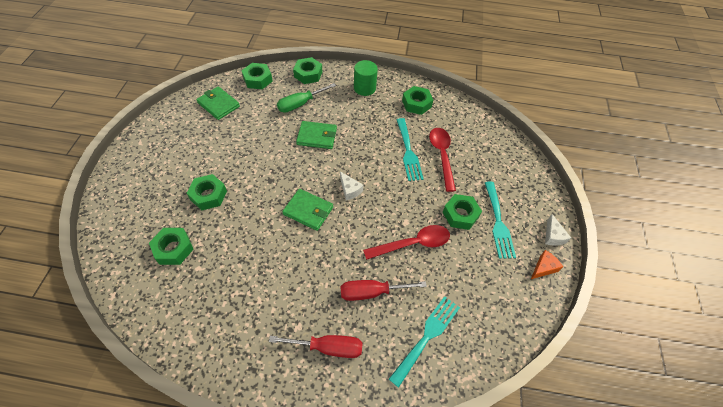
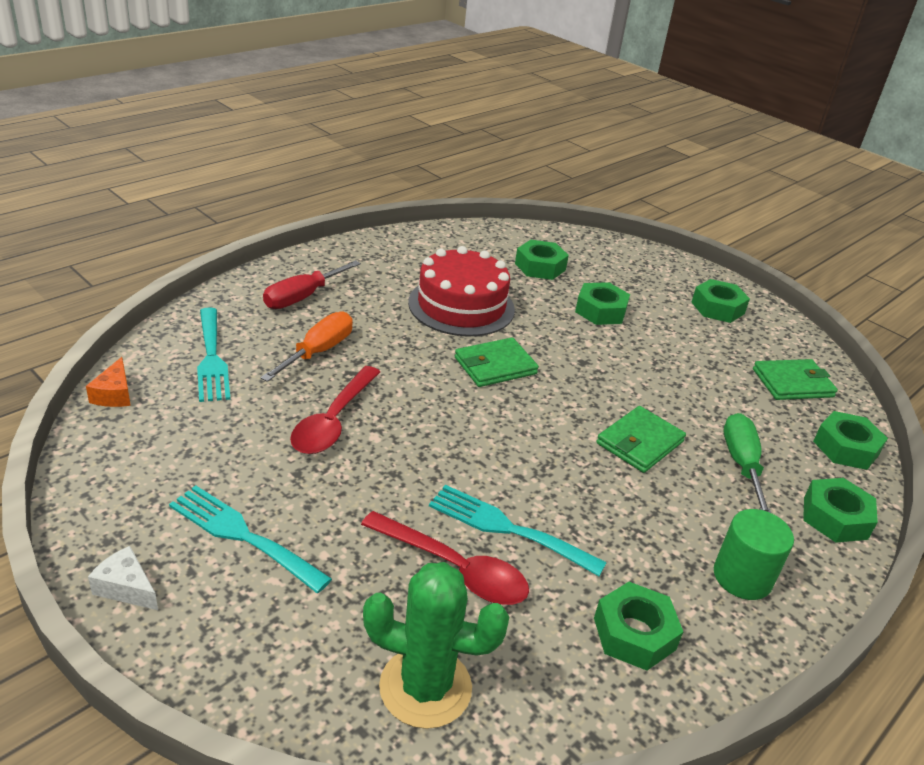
camera: 125 degrees right, 20 degrees down
white cheese [340,172,364,200] -> none
red screwdriver [340,280,427,301] -> orange screwdriver [261,312,353,382]
green nut [443,194,482,230] -> green nut moved to [691,279,750,323]
orange cheese [531,250,563,279] -> orange cheese moved to [86,357,131,407]
none -> green cactus [363,562,509,729]
none -> red cake [408,246,515,336]

